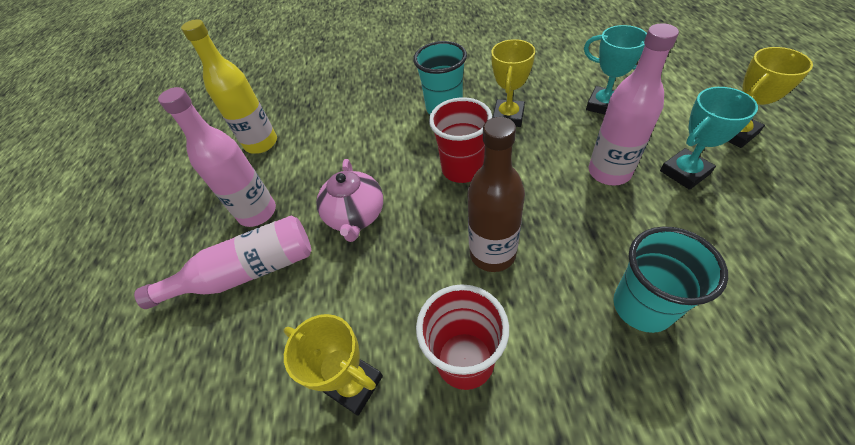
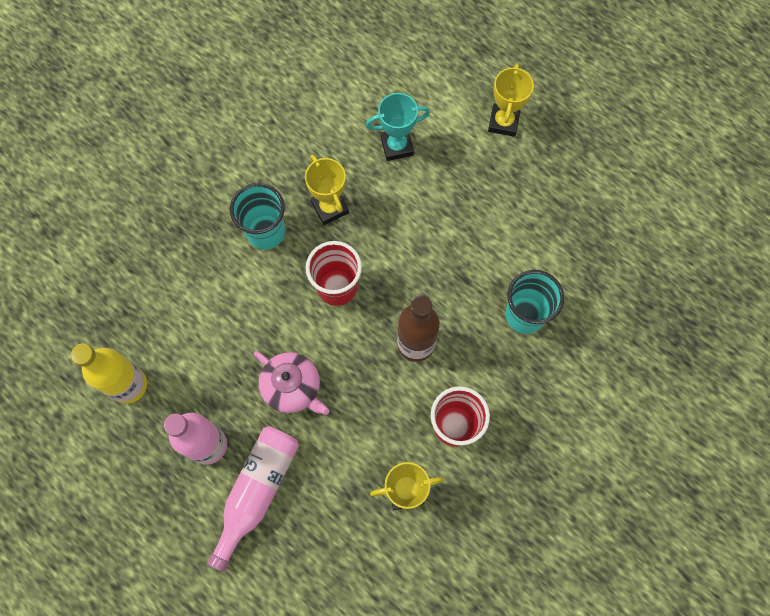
camera: 50 degrees left, 20 degrees up
pink bottle [589,23,679,185] -> none
turquoise trophy [660,87,758,190] -> none

